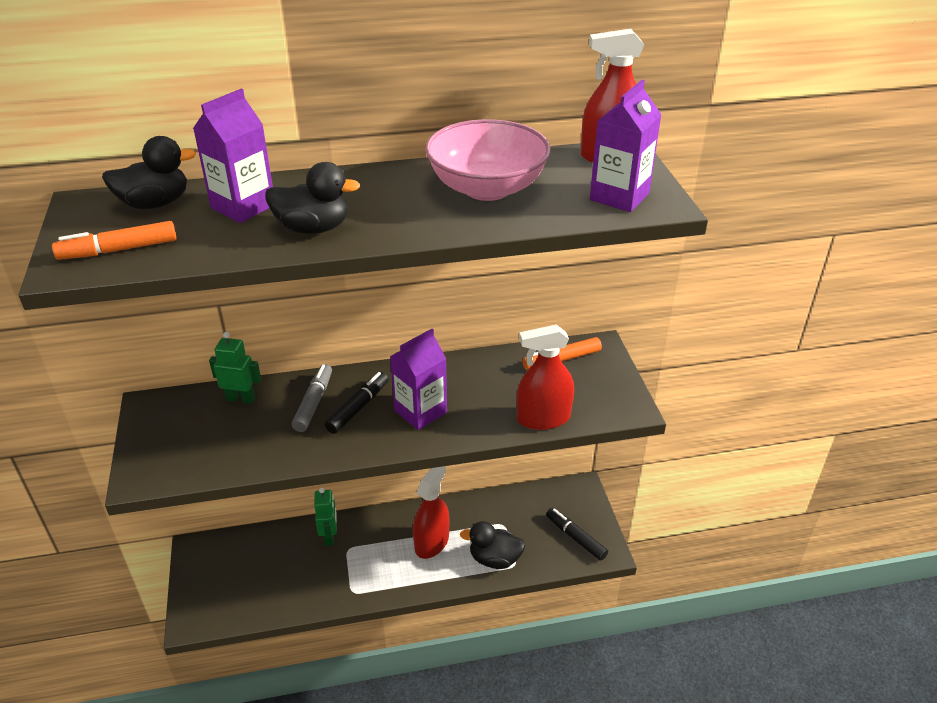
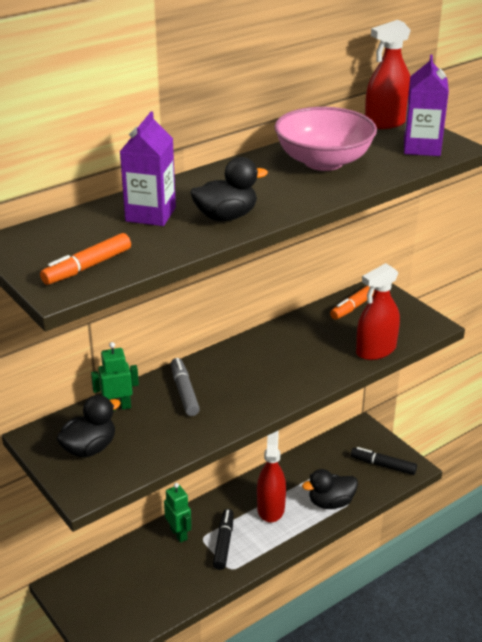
camera: 25 degrees left, 5 degrees down
black duck [102,136,196,209] -> black duck moved to [57,395,121,458]
black marker [325,372,389,434] -> black marker moved to [213,509,234,570]
purple carton [390,329,447,430] -> none

